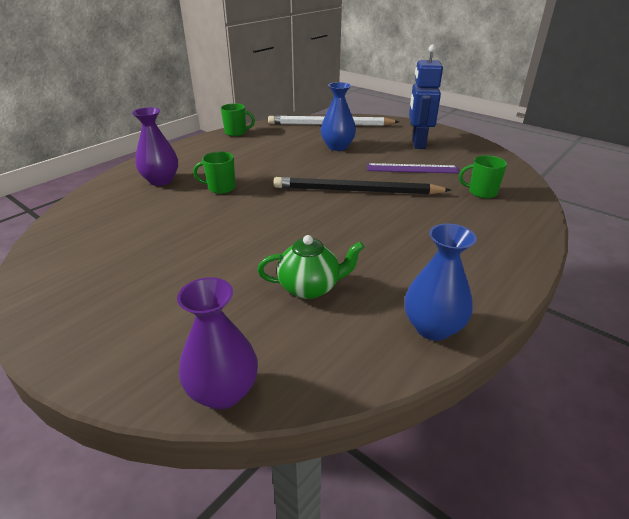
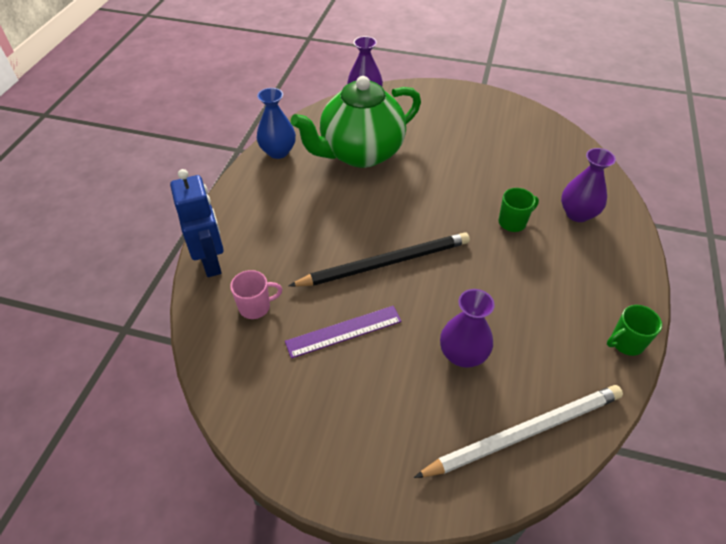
camera: 155 degrees right, 15 degrees up
green teapot [257,235,364,299] -> green teapot [291,76,421,168], size x2.05
blue vase [321,82,356,151] -> purple vase [440,289,494,368]
blue robot [409,44,443,149] -> blue robot moved to [170,169,224,277]
green mug [459,155,507,198] -> pink mug [230,270,282,319]

